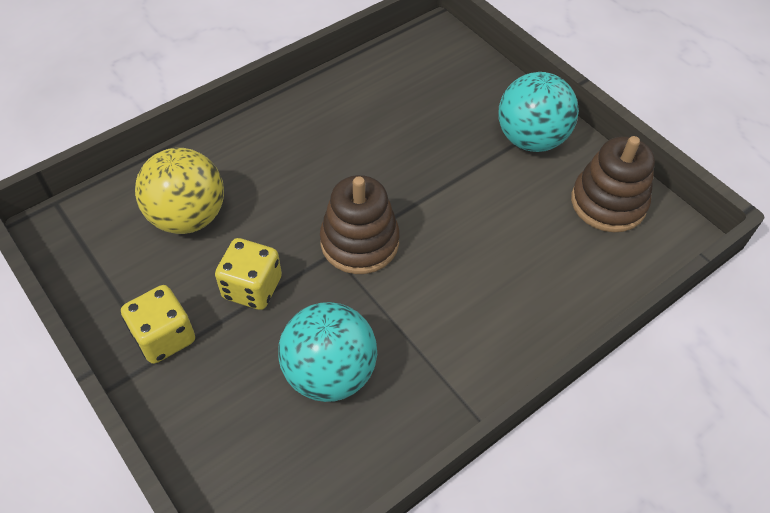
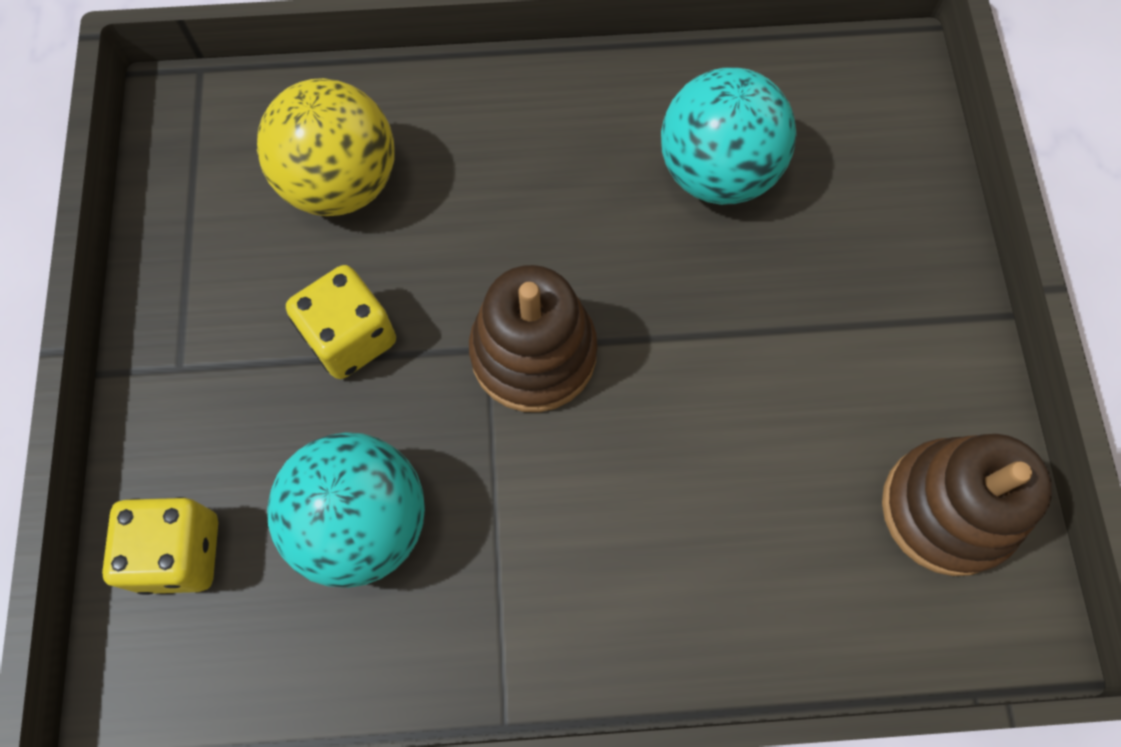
camera: 35 degrees right, 15 degrees up
yellow dice [121,285,195,364] -> yellow dice moved to [102,497,218,595]
turquoise ball [499,72,579,152] -> turquoise ball moved to [661,67,796,205]

